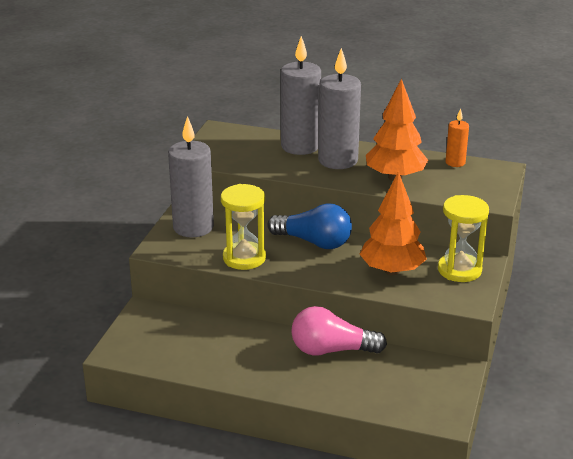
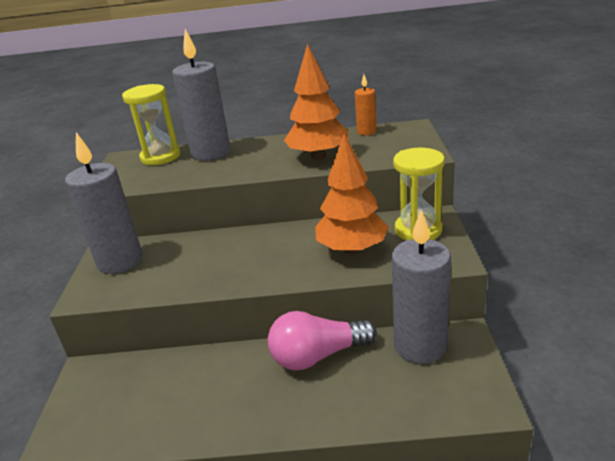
camera: 15 degrees left, 0 degrees up
yellow hourglass [221,184,266,270] -> yellow hourglass moved to [122,84,180,165]
blue light bulb [267,203,352,249] -> none
grey candle [318,48,361,169] -> grey candle moved to [392,209,451,364]

